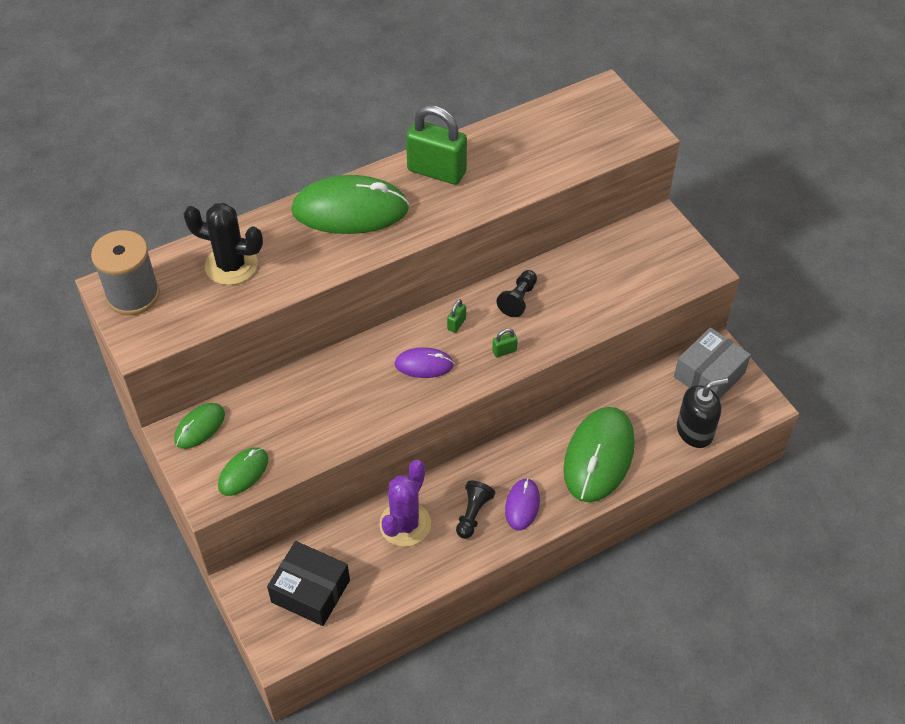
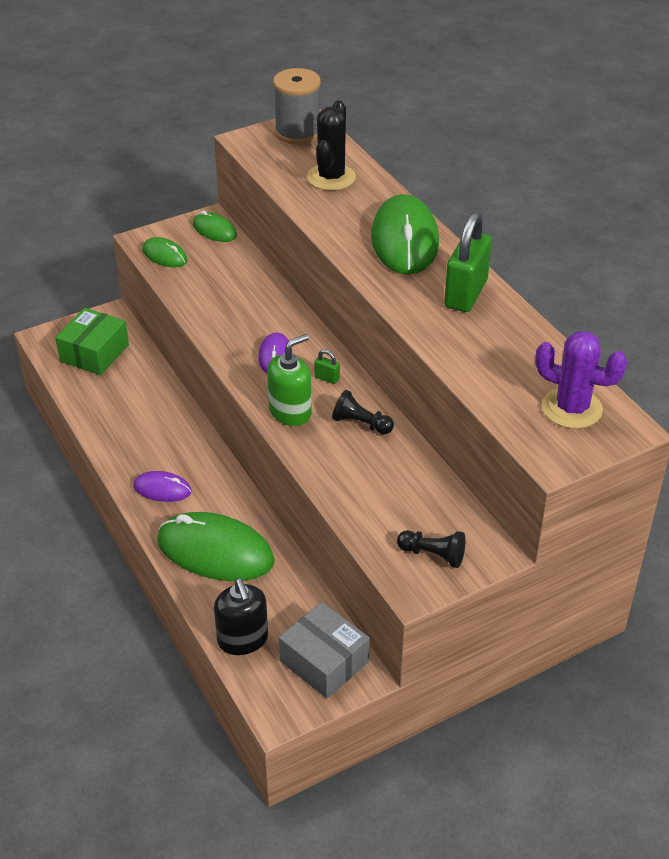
camera: 90 degrees right, 10 degrees down
black box [267,541,350,626] -> green box [55,308,129,375]
purple cactus [379,460,431,547] -> purple cactus moved to [535,331,627,429]
black pawn [456,481,495,539] -> black pawn moved to [397,530,465,568]
green padlock [492,328,518,357] -> green soap dispenser [267,334,312,426]

